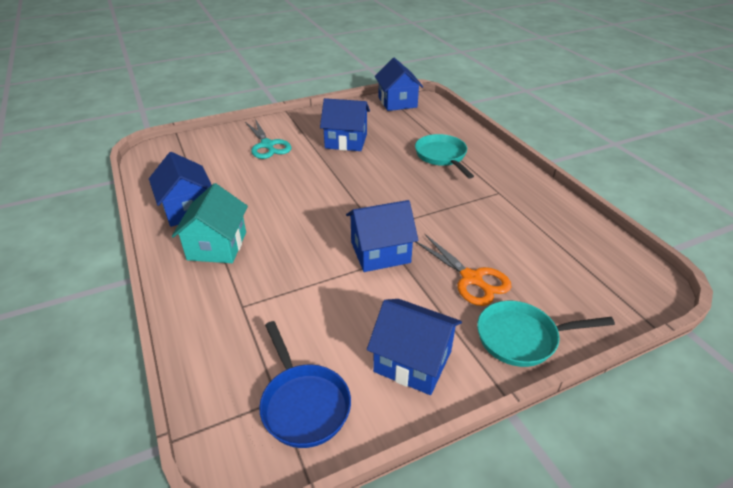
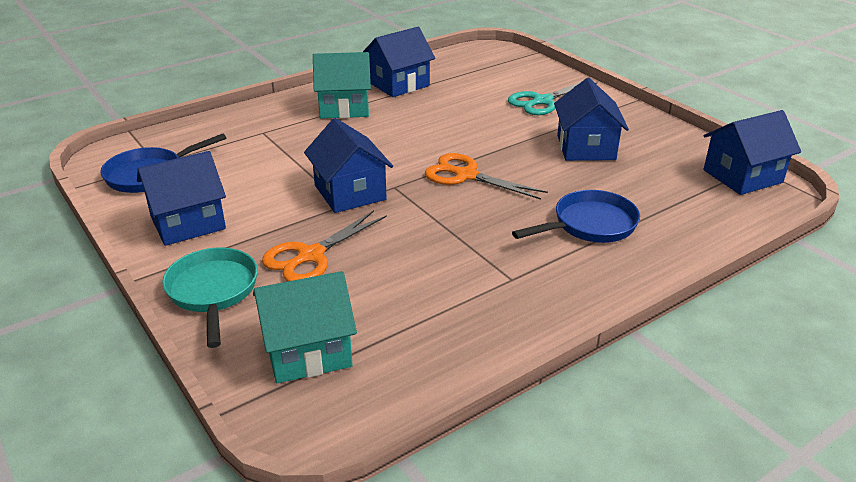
camera: 80 degrees right, 5 degrees down
blue house [367,299,462,395] -> blue house turned 45 degrees clockwise [137,151,226,246]
turquoise pan [415,134,474,179] -> blue pan [512,190,640,243]
none -> turquoise house [253,271,357,383]
none -> orange scissors [425,153,548,200]

